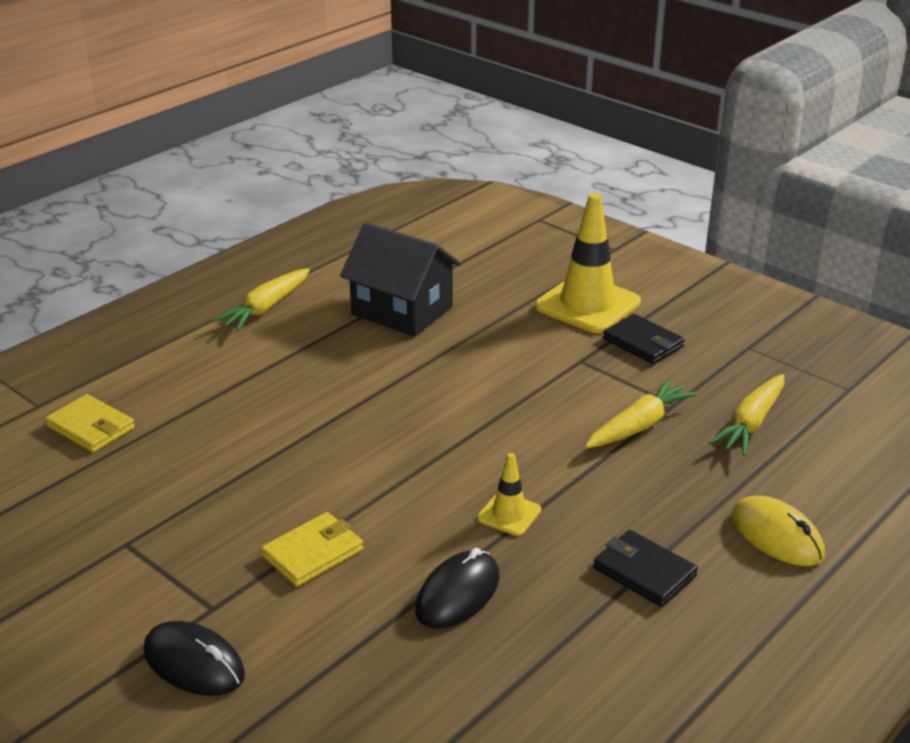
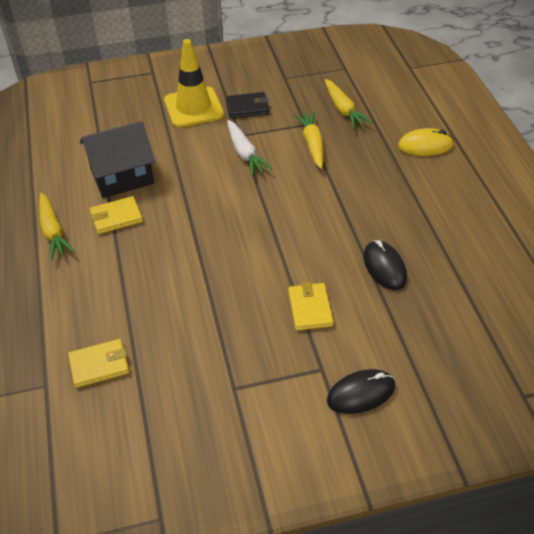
camera: 55 degrees left, 15 degrees up
yellow traffic cone [477,453,541,536] -> none
black wallet [593,530,698,607] -> none
none -> yellow wallet [90,196,143,234]
none -> white carrot [227,120,272,176]

